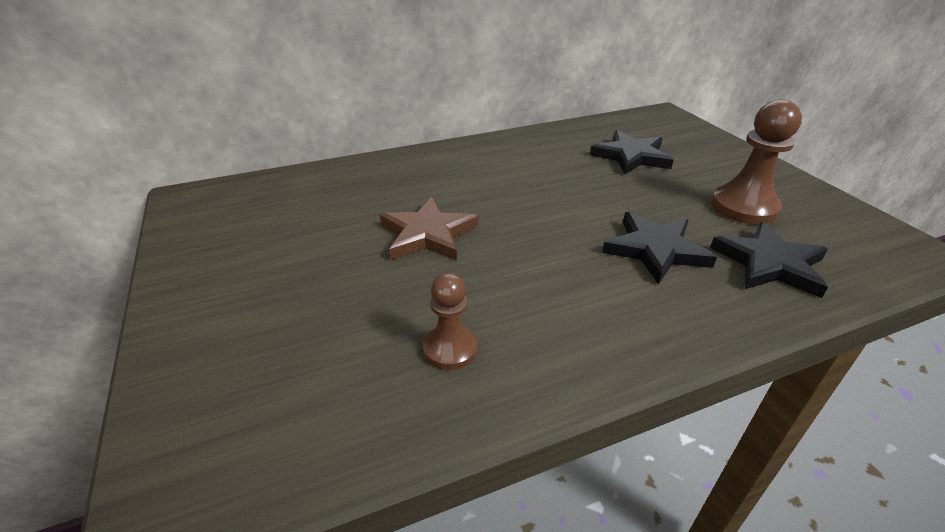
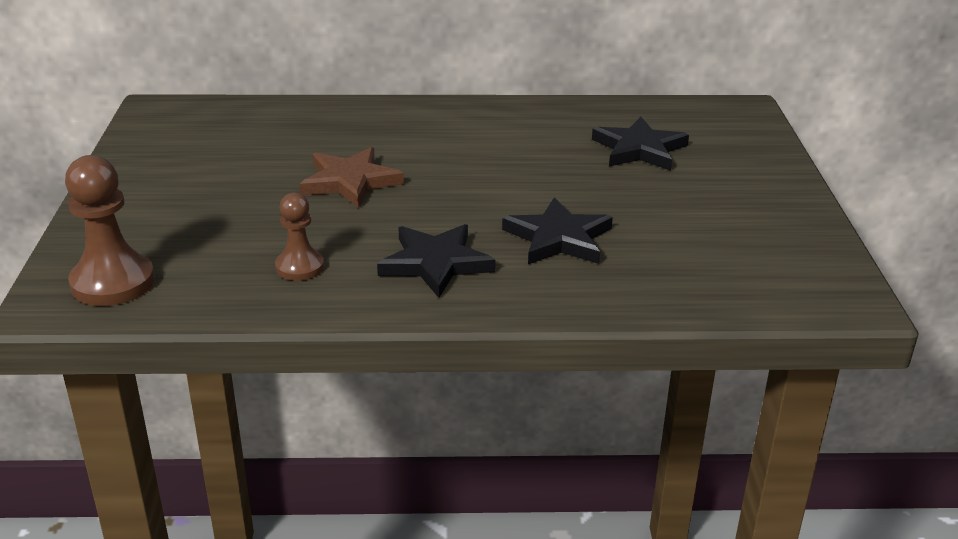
camera: 20 degrees right, 5 degrees down
black star [710,222,828,298] -> black star moved to [377,224,496,298]
brown pawn [711,99,802,225] -> brown pawn moved to [65,155,155,306]

